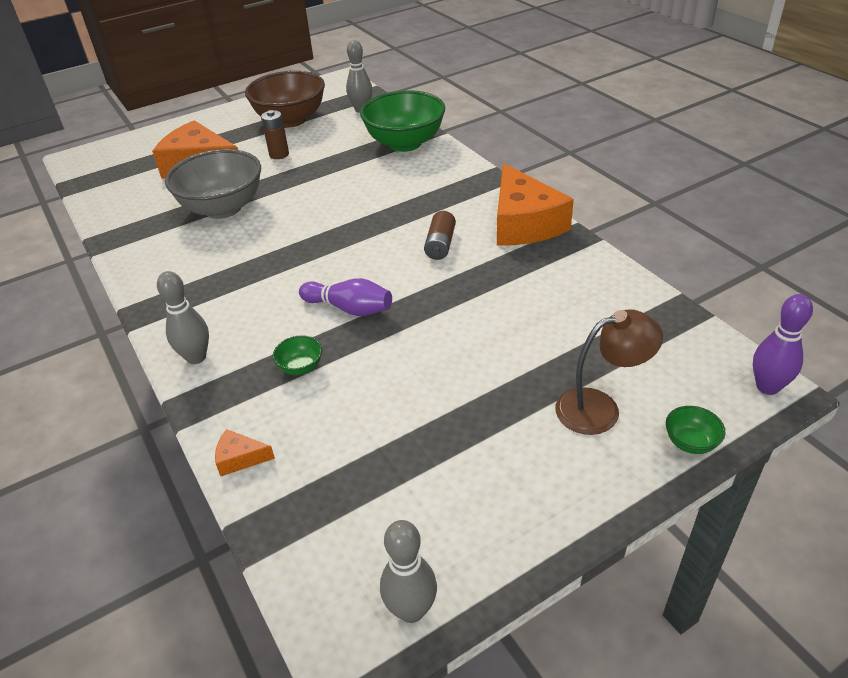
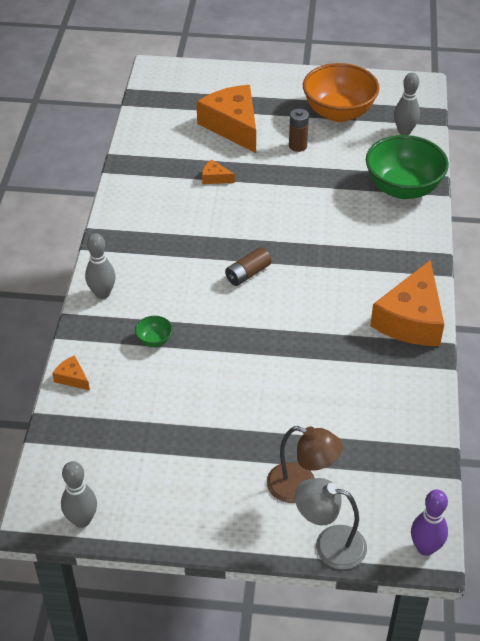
camera: 35 degrees right, 5 degrees up
grey bowl [165,149,261,219] -> orange cheese [202,159,235,184]
brown bowl [245,71,325,128] -> orange bowl [303,63,380,122]
purple bowling pin [299,278,392,316] -> none
brown battery [424,211,456,260] -> brown battery moved to [225,247,272,286]
green bowl [666,406,726,454] -> grey lamp [295,478,367,570]

